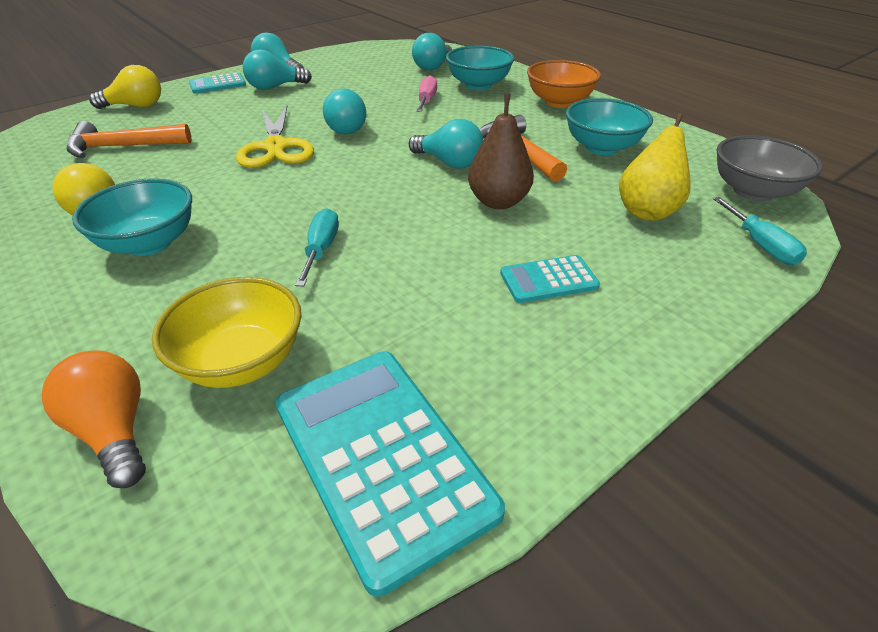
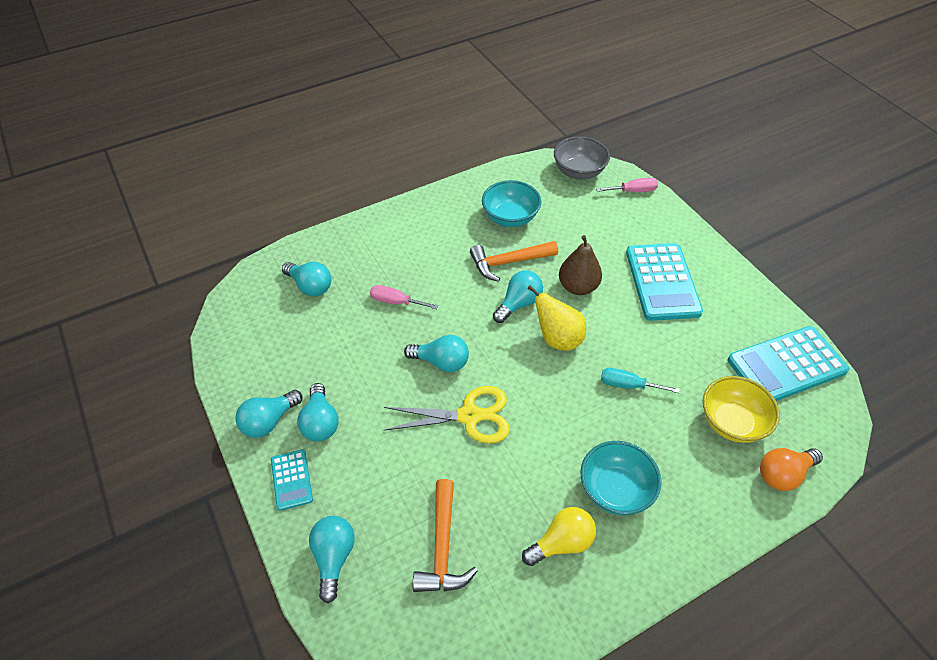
camera: 80 degrees left, 10 degrees up
yellow light bulb [89,65,161,109] -> turquoise light bulb [309,516,355,603]
turquoise bowl [446,46,515,90] -> none
turquoise calculator [500,255,600,303] -> turquoise calculator [626,243,703,321], size x1.96
orange bowl [527,60,601,108] -> none
yellow pear [619,113,691,221] -> yellow pear moved to [527,285,586,351]
turquoise screwdriver [713,197,807,265] -> pink screwdriver [596,178,658,192]

